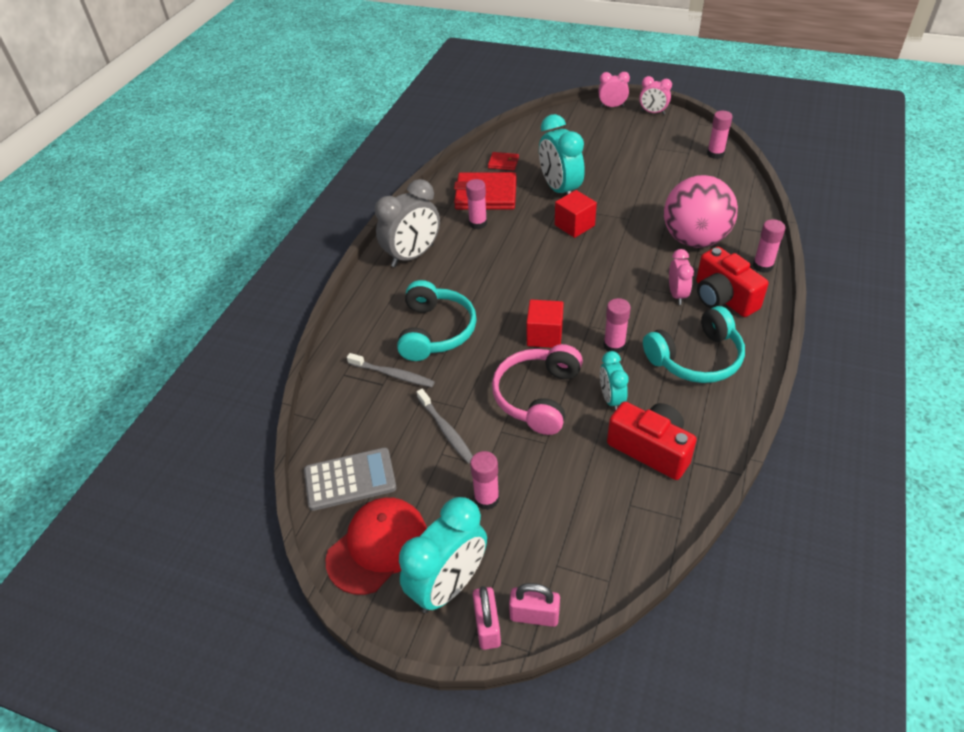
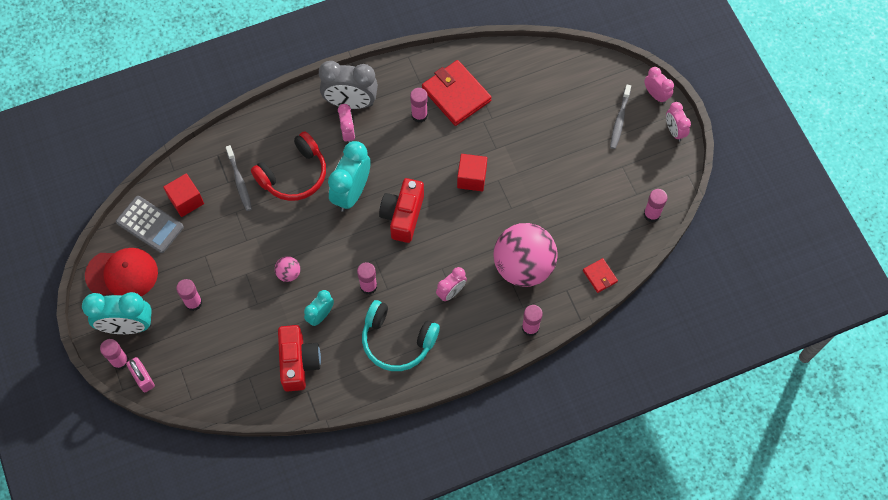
camera: 45 degrees right, 20 degrees up
turquoise headphones [397,280,477,361] -> red headphones [251,131,326,201]
grey toothbrush [417,389,473,464] -> grey toothbrush moved to [610,84,631,149]
pink padlock [473,586,501,650] -> pink glue stick [100,339,129,370]
red wallet [488,152,519,171] -> red wallet moved to [583,258,618,293]
pink headphones [492,344,583,435] -> pink ball [275,256,300,282]
red cube [527,300,564,348] -> red cube moved to [163,173,204,217]
turquoise clock [539,114,585,195] -> turquoise clock moved to [328,141,371,212]
red camera [696,247,769,317] -> red camera moved to [379,178,424,243]
none -> pink clock [338,104,355,143]

